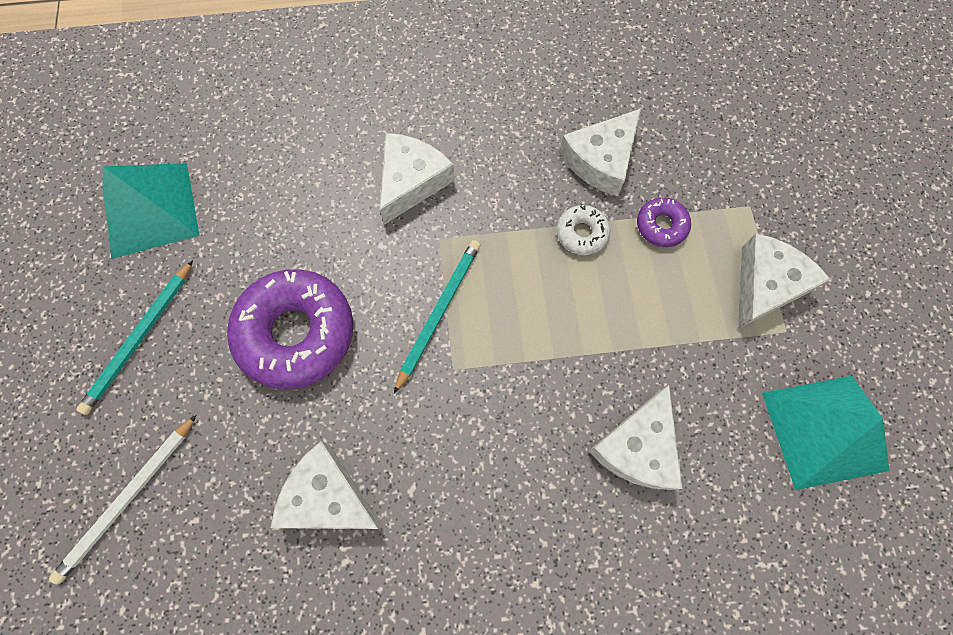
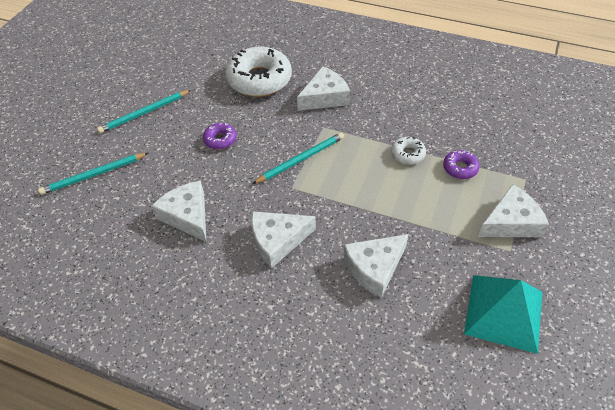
camera: 30 degrees right, 20 degrees down
white pencil [49,415,196,584] -> turquoise pencil [38,153,148,195]
turquoise pyramid [102,163,200,259] -> none
purple donut [227,270,353,389] -> purple donut [203,123,237,150], size x0.47
white cheese [559,109,641,196] -> white cheese moved to [251,211,316,269]
none -> white donut [226,47,292,97]

